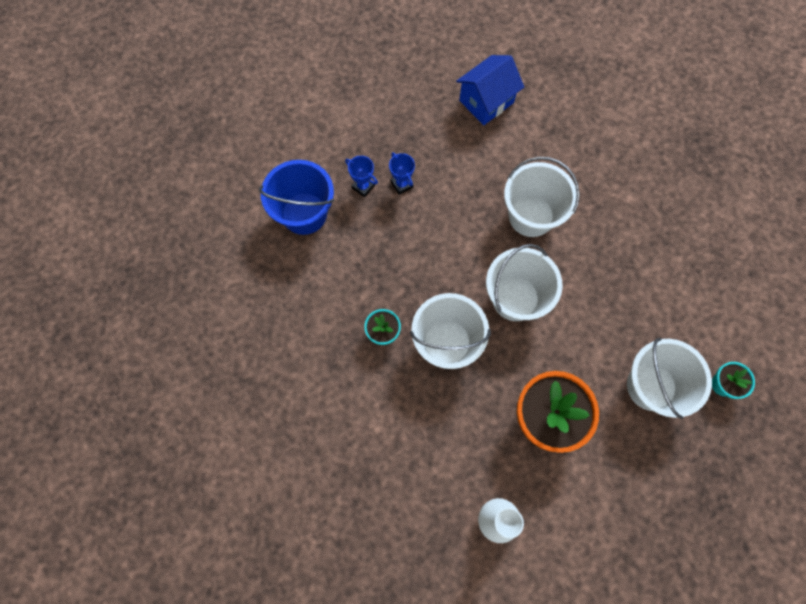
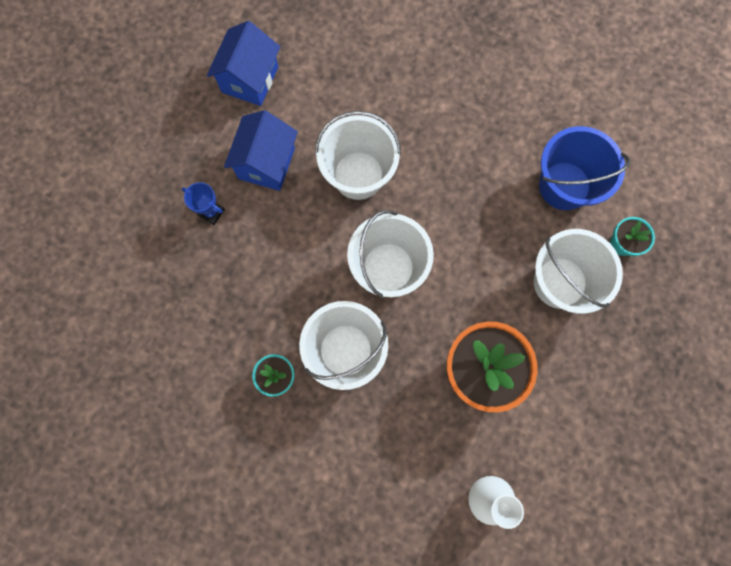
camera: 30 degrees left, 5 degrees up
blue bucket [259,160,334,235] -> blue bucket moved to [539,126,630,210]
blue trophy [345,156,378,197] -> none
none -> blue house [224,110,298,191]

